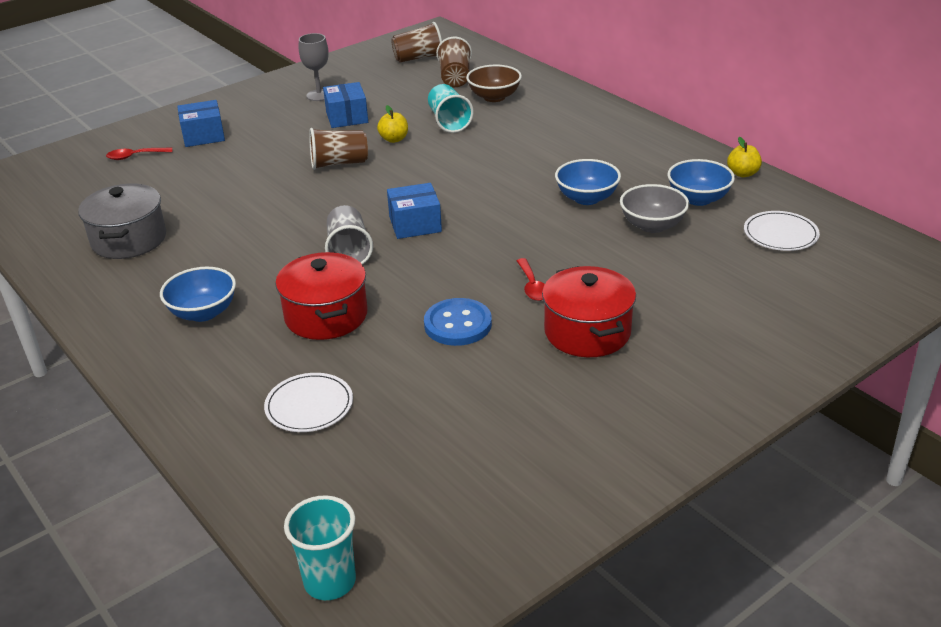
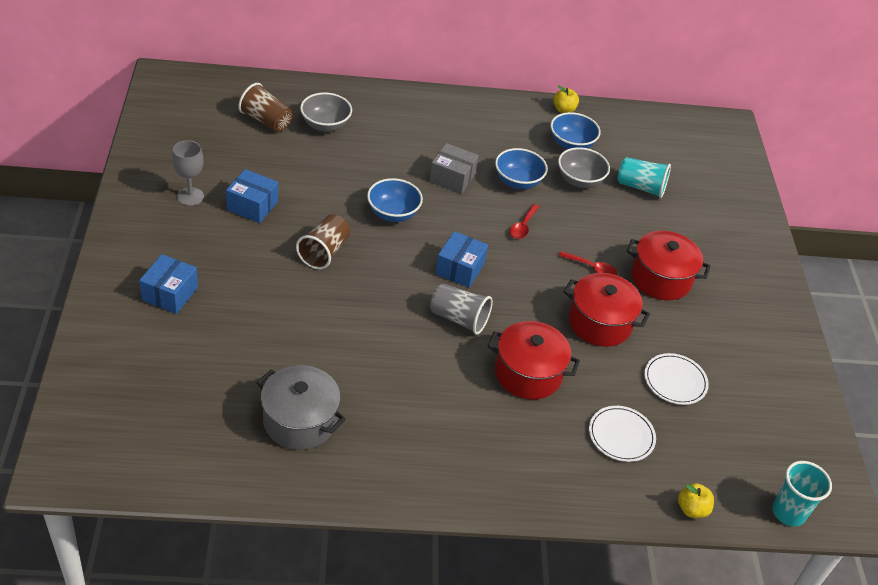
camera: 60 degrees left, 10 degrees up
red spoon [106,148,172,160] -> red spoon moved to [510,204,539,239]
blue bowl [160,267,236,322] -> blue bowl moved to [367,178,423,222]
yellow apple [377,105,408,143] -> yellow apple moved to [678,483,714,518]
brown cup [391,22,442,62] -> none
blue button [424,298,492,346] -> red pot [563,273,650,347]
turquoise cup [428,84,474,133] -> turquoise cup moved to [617,157,671,198]
brown bowl [466,65,522,102] -> grey bowl [300,92,352,132]
white plate [744,211,820,251] -> white plate moved to [644,353,709,405]
none -> grey box [429,143,479,194]

